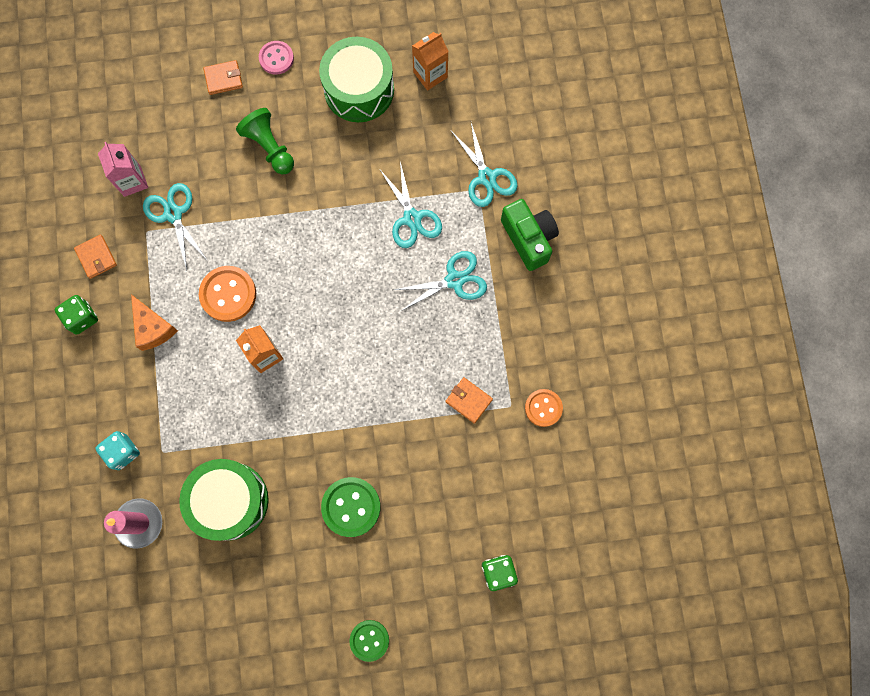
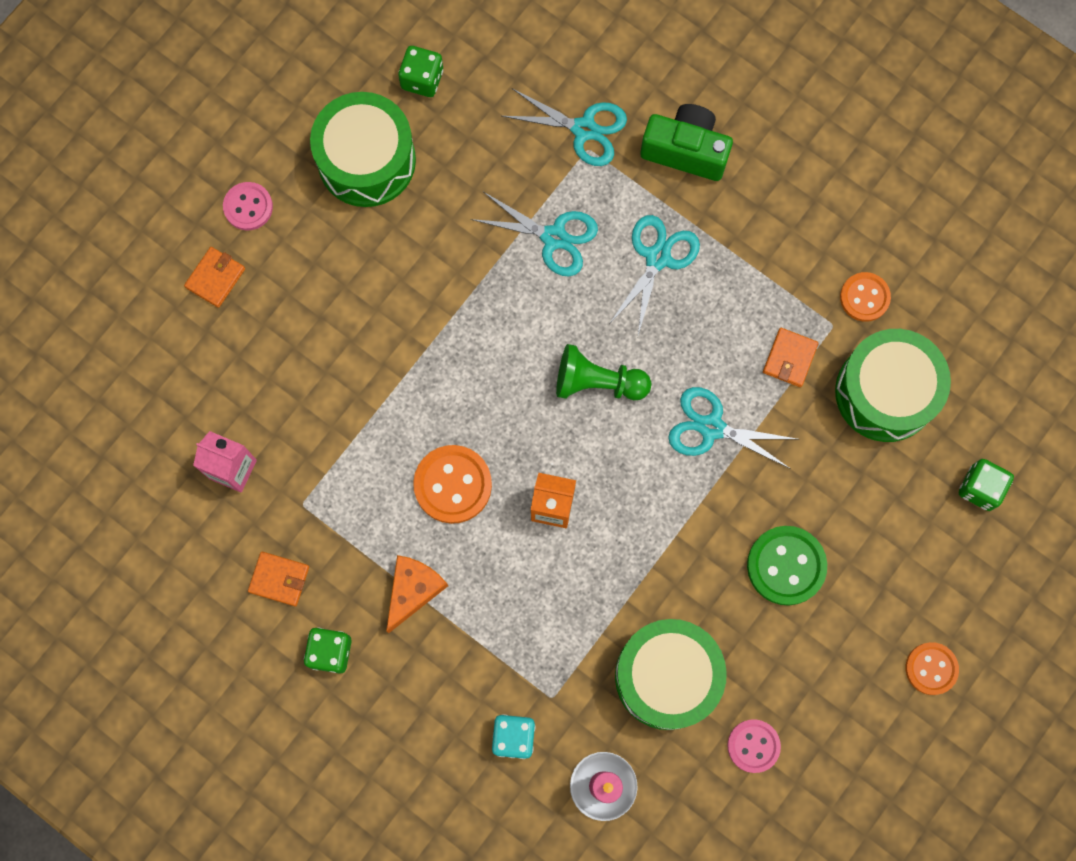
camera: 45 degrees left, 0 degrees up
orange cheese [131,294,178,351] -> orange cheese turned 75 degrees counterclockwise [386,555,448,633]
turquoise scissors [143,183,208,270] -> turquoise scissors moved to [668,387,797,469]
green pawn [236,108,294,174] -> green pawn moved to [556,344,651,400]
green button [349,620,389,662] -> orange button [906,642,959,695]
orange carton [412,32,449,91] -> green dice [398,46,443,97]
orange wallet [446,377,493,424] -> orange wallet turned 60 degrees counterclockwise [763,328,819,387]
none -> pink button [727,719,781,773]
none -> green drum [835,329,951,442]

